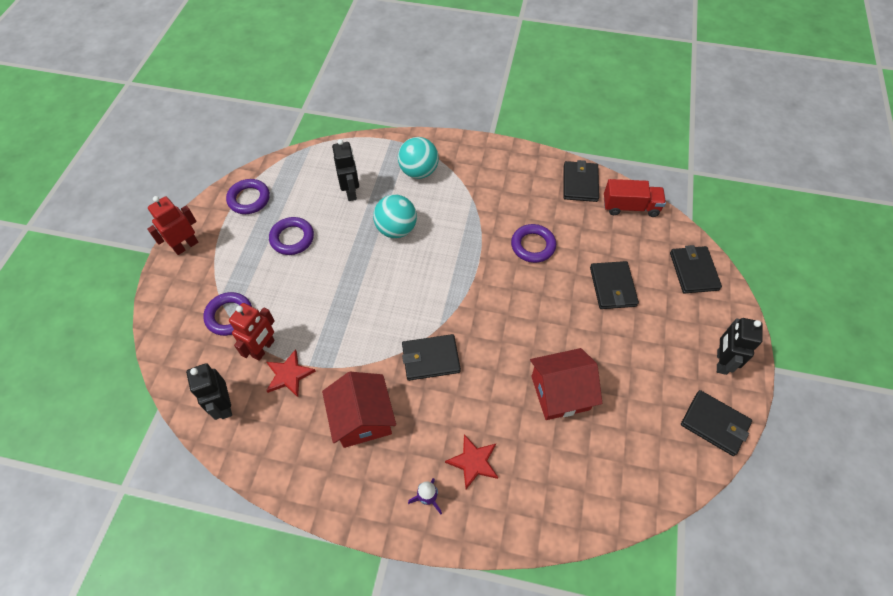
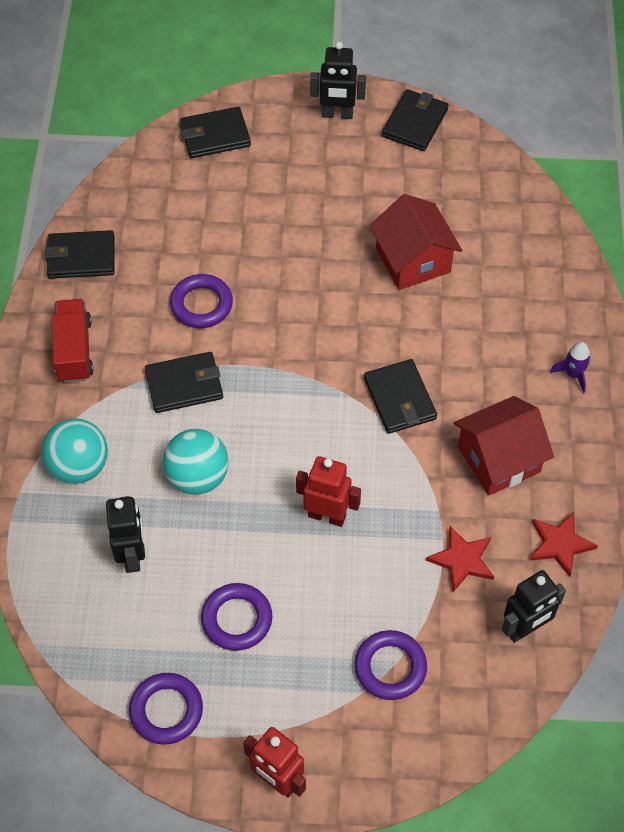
camera: 100 degrees left, 0 degrees up
red robot [229,303,275,361] -> red robot moved to [296,456,361,527]
black robot [332,139,359,201] -> black robot turned 105 degrees clockwise [106,496,145,573]
red star [445,434,498,489] -> red star moved to [529,512,598,577]
black wallet [590,261,639,309] -> black wallet moved to [145,352,223,413]
red truck [604,179,666,217] -> red truck moved to [52,299,94,383]

